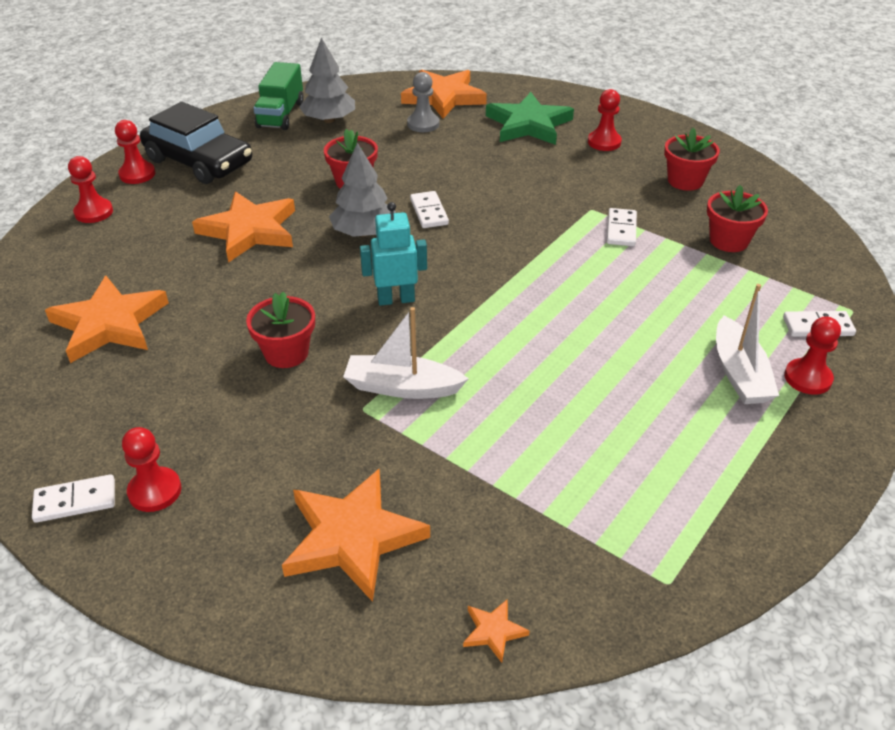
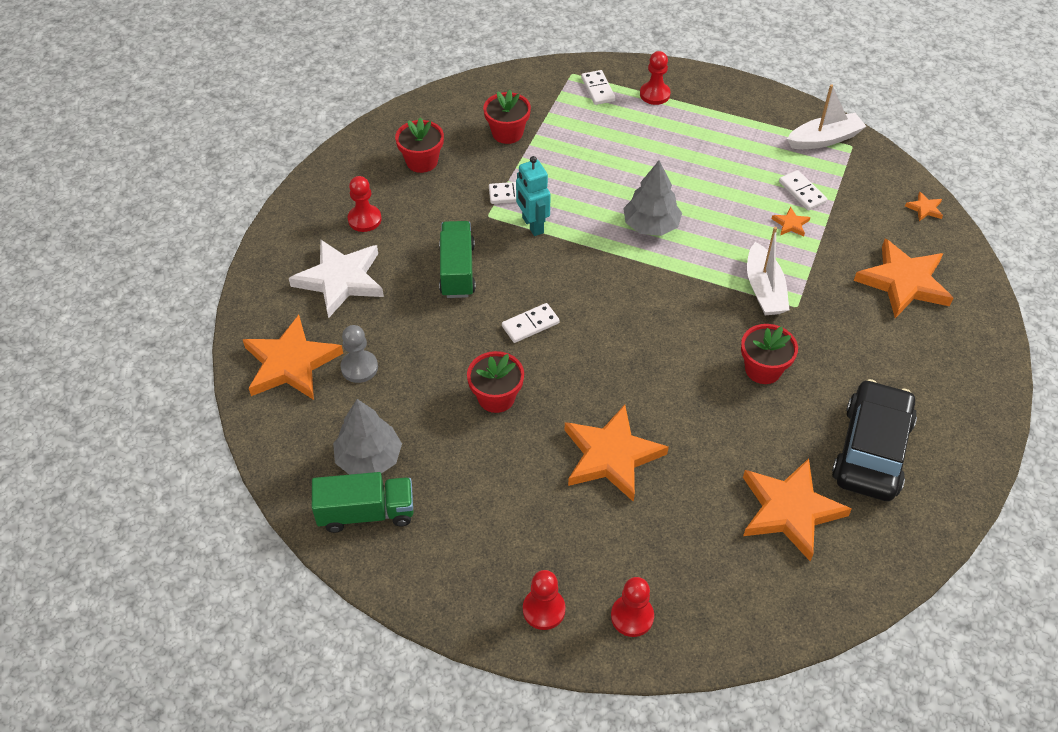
camera: 105 degrees left, 10 degrees up
white domino [32,474,115,523] -> white domino moved to [779,170,827,210]
red pawn [122,427,182,512] -> none
black car [140,102,252,184] -> black car moved to [832,379,917,501]
grey tree [329,143,396,237] -> grey tree moved to [623,160,682,236]
turquoise robot [360,202,427,306] -> turquoise robot moved to [516,156,551,236]
green star [486,92,574,145] -> white star [289,240,384,318]
white boat [716,284,779,404] -> white boat moved to [787,84,867,149]
none -> green truck [439,221,476,298]
none -> orange star [772,207,811,237]

